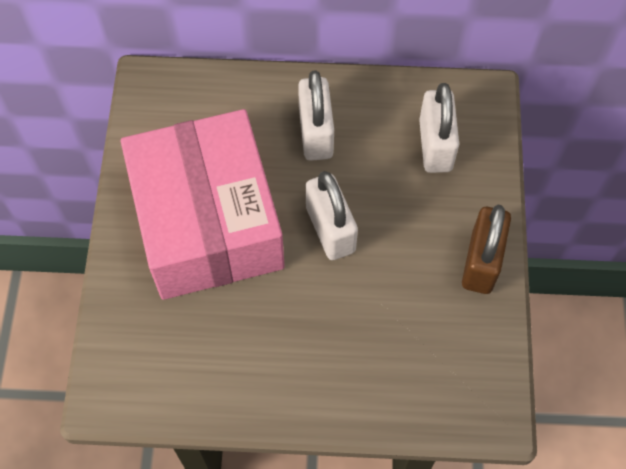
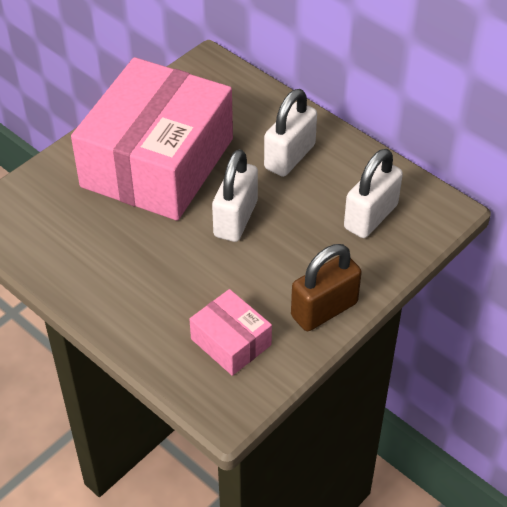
camera: 40 degrees right, 15 degrees down
none -> pink box [189,289,272,376]

